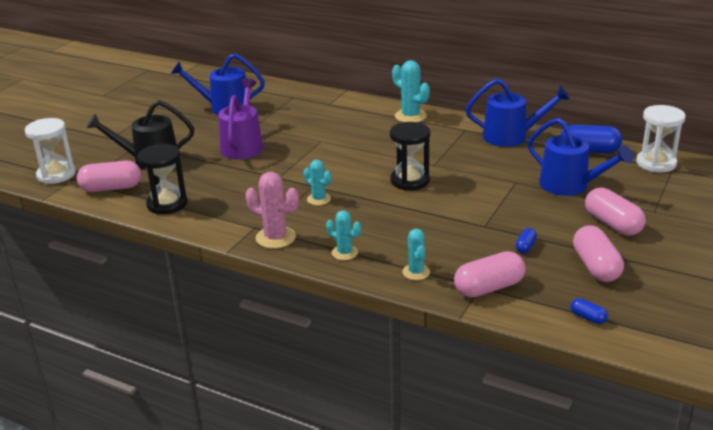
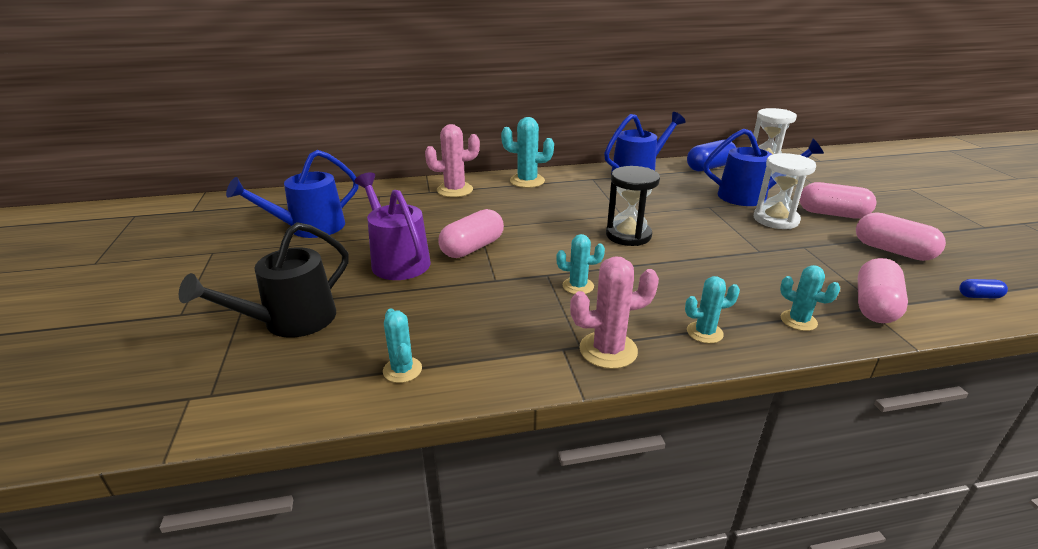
camera: 40 degrees left, 0 degrees up
white hourglass [25,118,76,184] -> white hourglass moved to [754,153,816,229]
pink capsule [77,161,141,192] -> pink capsule moved to [438,209,504,258]
black hourglass [138,144,188,214] -> turquoise cactus [383,308,422,383]
blue capsule [516,228,537,253] -> none
none -> pink cactus [425,124,480,197]

